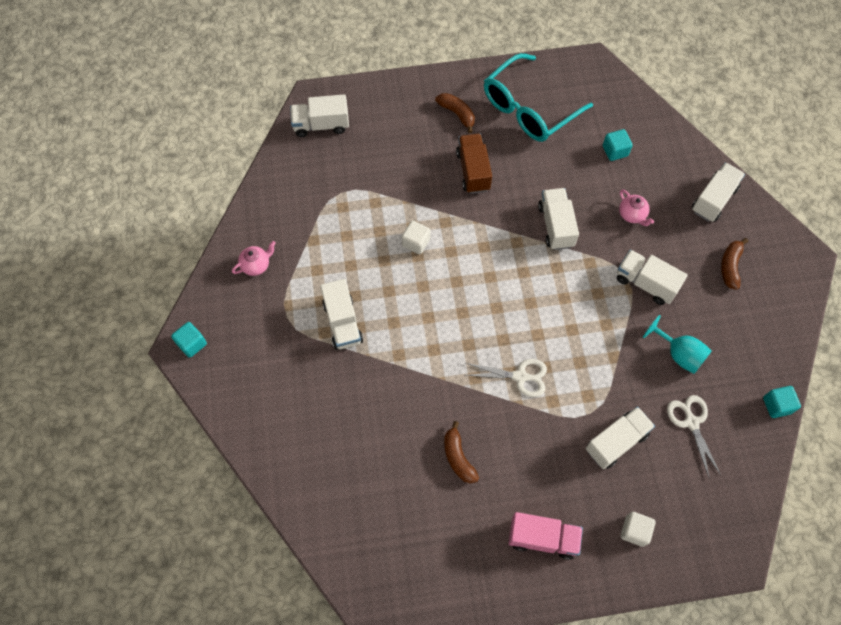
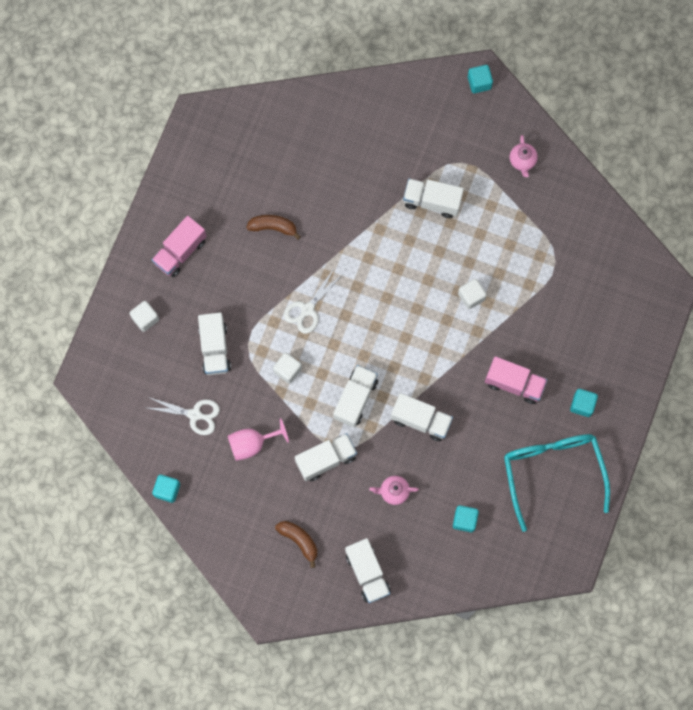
camera: 120 degrees right, 10 degrees up
white truck [290,94,349,137] -> white truck moved to [333,365,378,428]
brown banana [435,93,475,133] -> turquoise cube [570,389,598,417]
brown truck [456,134,492,194] -> pink truck [485,356,547,404]
turquoise goblet [643,315,712,374] -> pink goblet [228,418,289,461]
none -> white cube [273,353,302,383]

